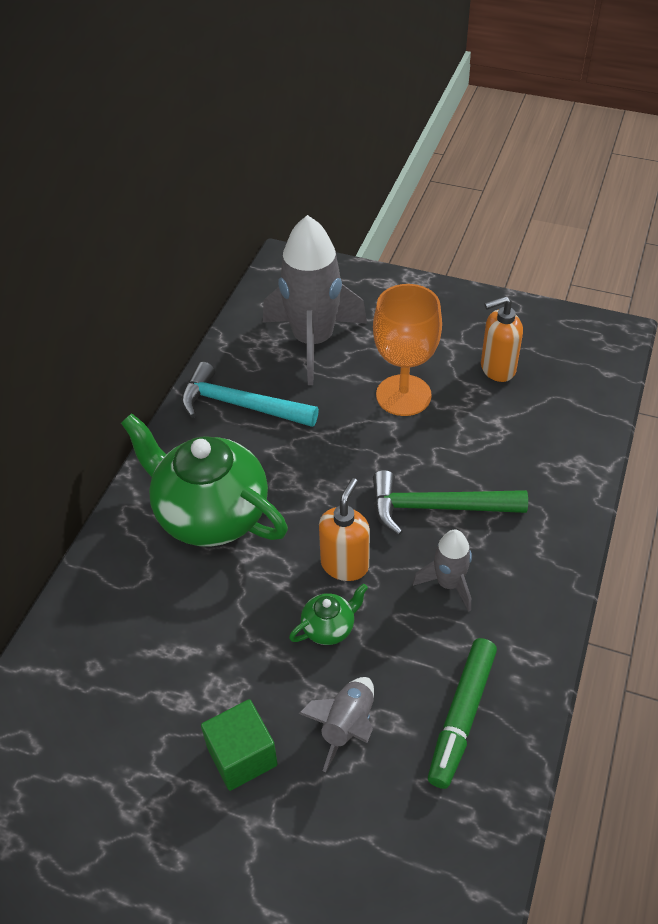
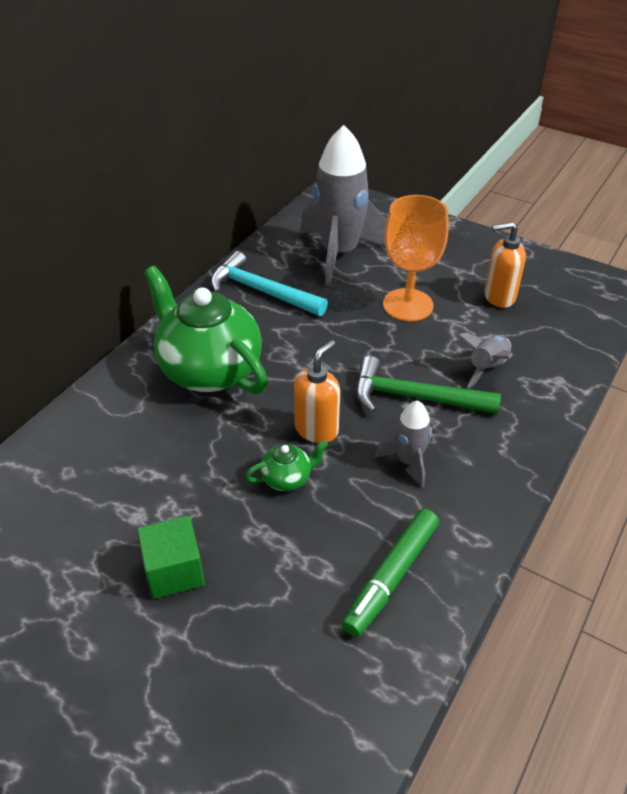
camera: 10 degrees right, 5 degrees down
grey rocket [298,677,374,772] -> grey rocket moved to [457,333,513,389]

